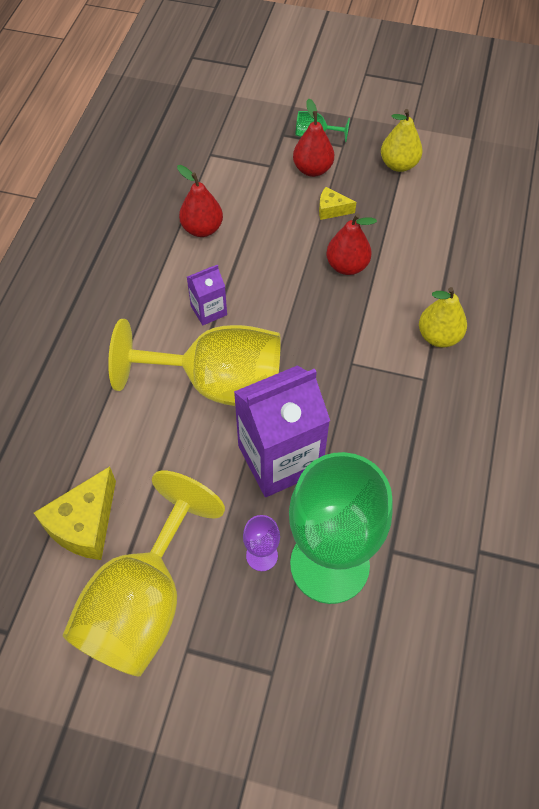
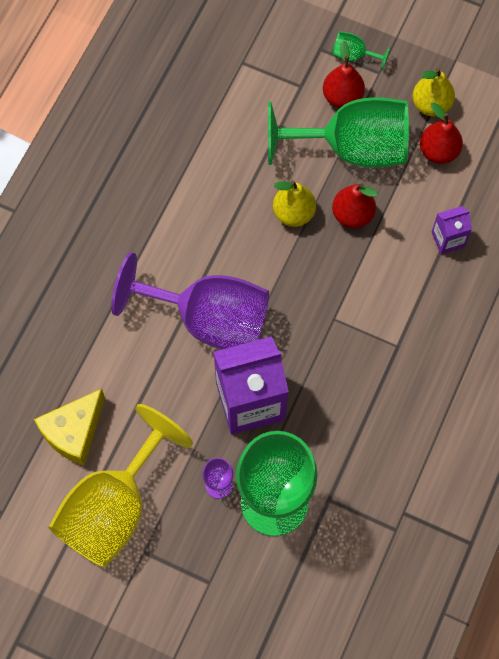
camera: 10 degrees right, 10 degrees up
yellow goblet [108,319,281,406] -> purple goblet [111,252,269,349]
red pear [177,165,223,237] -> red pear moved to [420,102,463,164]
purple carton [187,265,227,325] -> purple carton moved to [432,206,472,254]
yellow cheese [319,187,356,220] -> green goblet [268,97,409,168]
yellow pear [419,287,467,348] -> yellow pear moved to [273,180,316,227]

